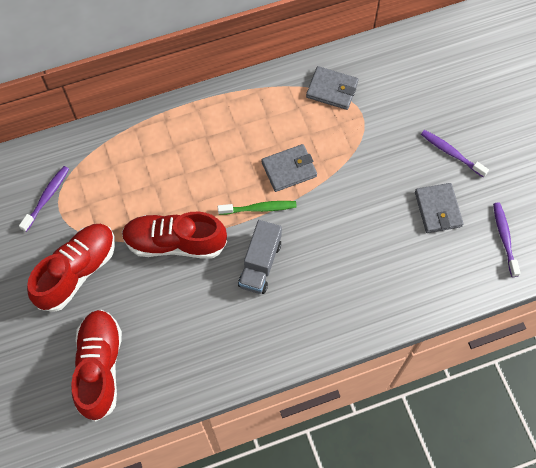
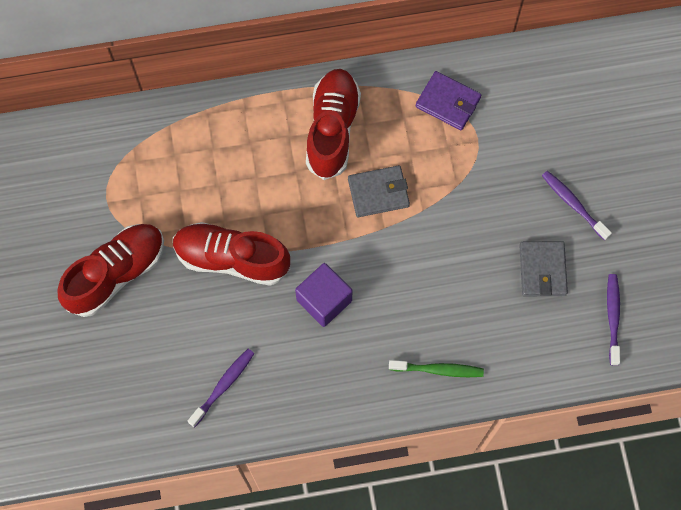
camera: 10 degrees right, 5 degrees up
purple toothbrush [19,166,69,232] -> purple toothbrush moved to [187,349,255,427]
red shoe [71,310,122,422] -> red shoe moved to [306,69,361,180]
green toothbrush [218,201,297,215] -> green toothbrush moved to [389,360,484,377]
grey truck [238,220,282,294] -> purple cube [295,263,352,327]
grey wallet [306,66,359,110] -> purple wallet [416,71,481,130]

